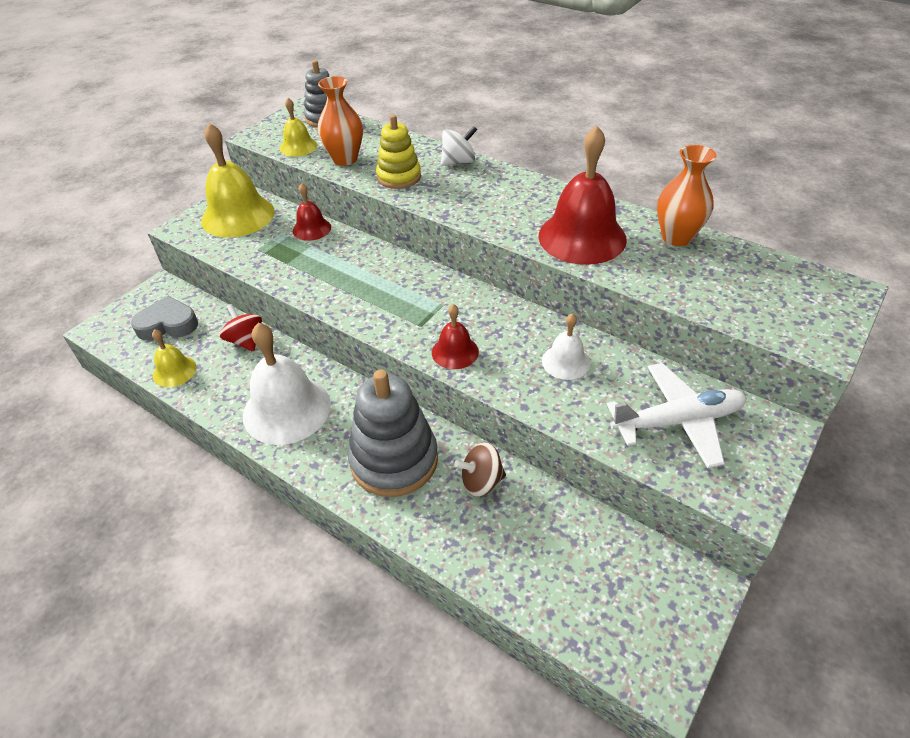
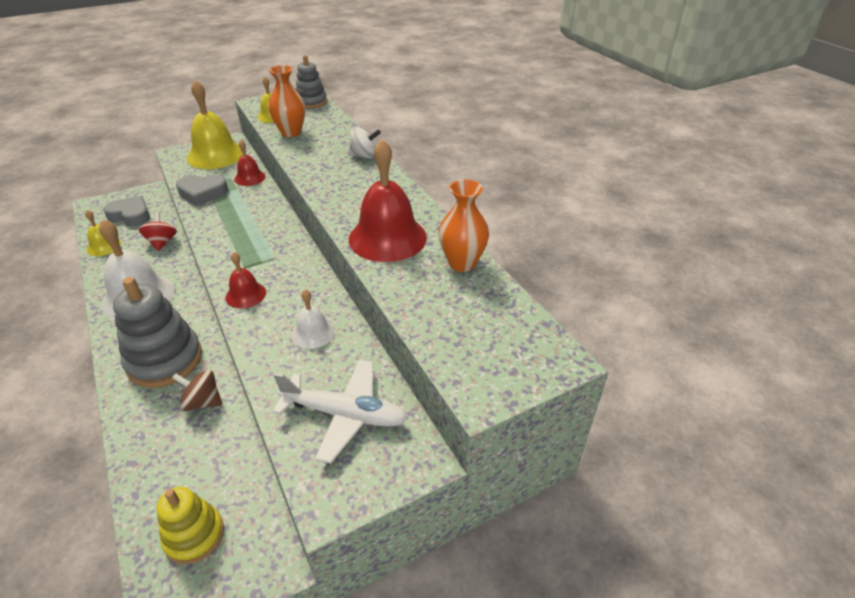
camera: 25 degrees right, 5 degrees down
yellow stacking toy [376,115,421,189] -> yellow stacking toy moved to [157,487,224,564]
none -> grey heart [176,175,228,206]

